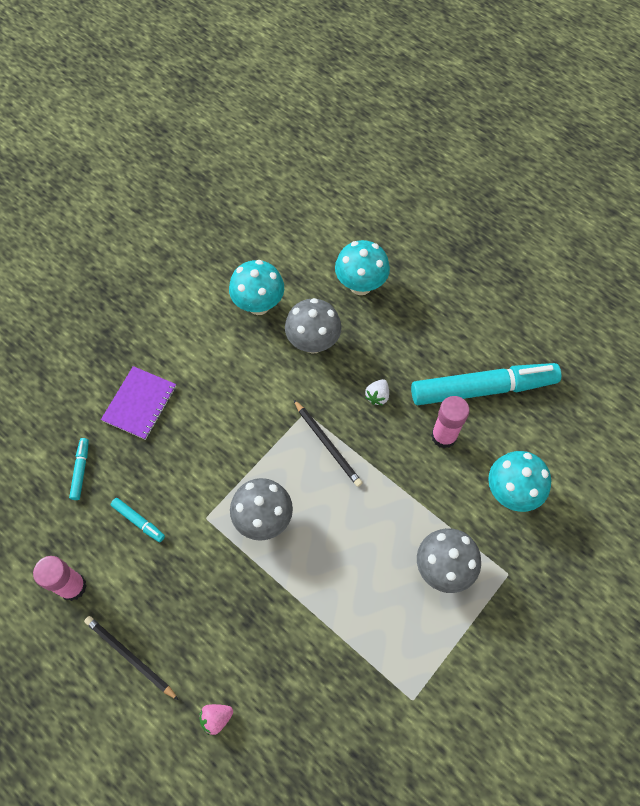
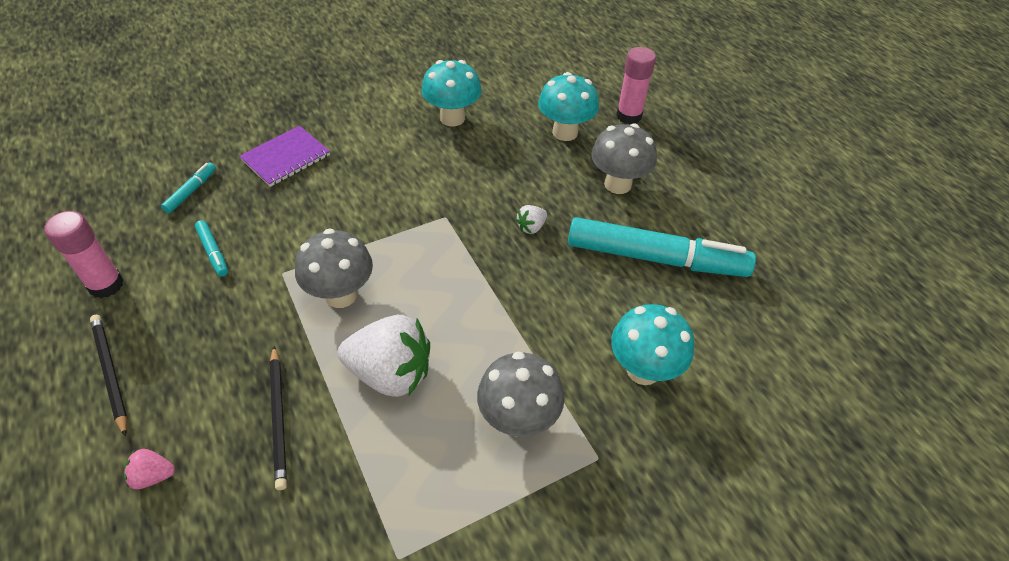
camera: 20 degrees right, 15 degrees down
grey mushroom [285,298,342,353] -> grey mushroom moved to [591,124,657,194]
black pencil [294,400,363,487] -> black pencil moved to [269,346,287,490]
pink glue stick [431,396,470,448] -> pink glue stick moved to [616,47,656,124]
none -> white strawberry [338,315,430,397]

